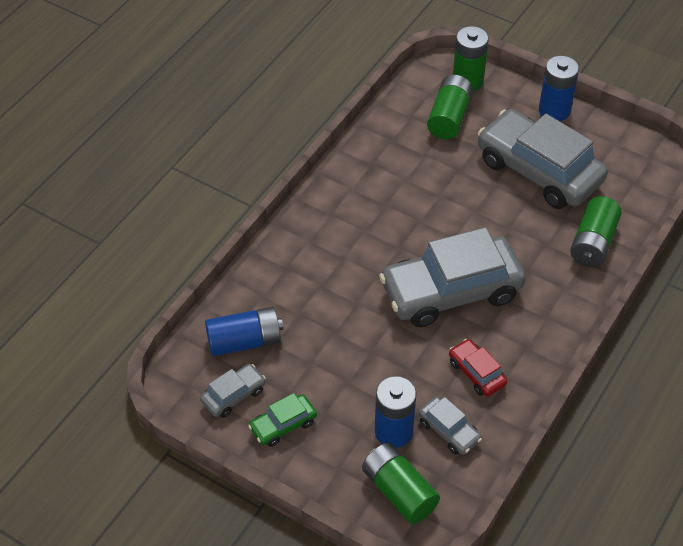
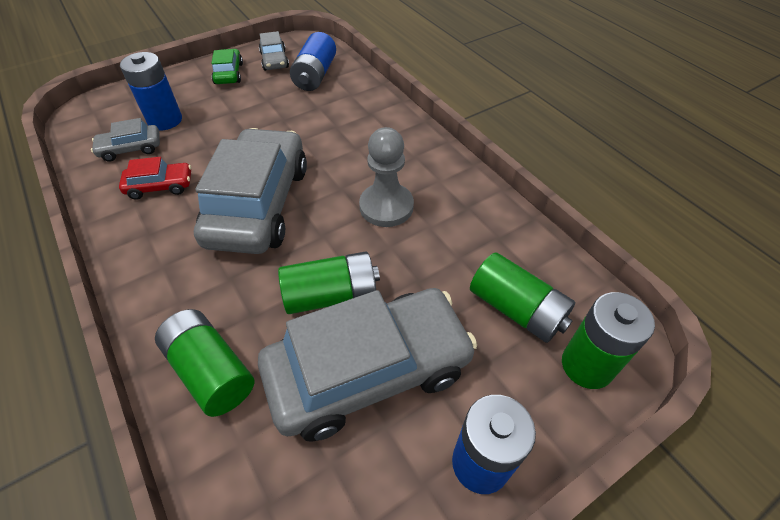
camera: 115 degrees right, 0 degrees up
green battery [362,443,440,524] -> green battery moved to [278,251,380,314]
none -> grey pawn [359,127,414,227]

